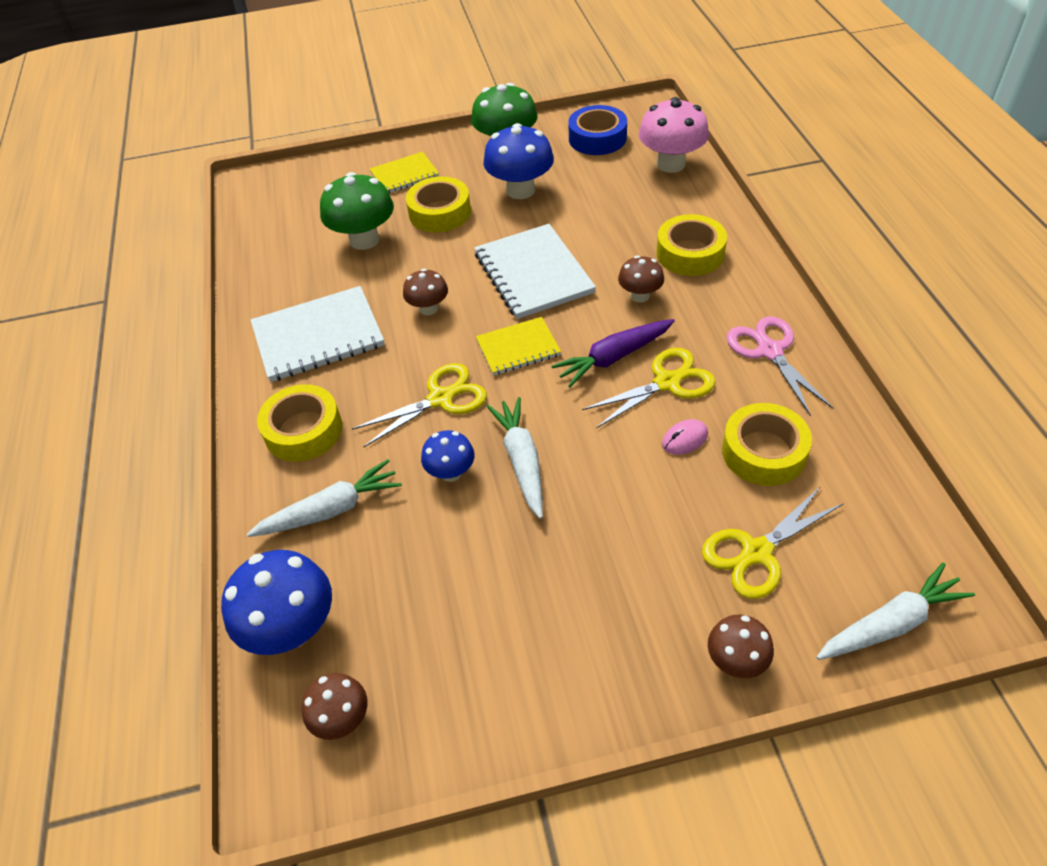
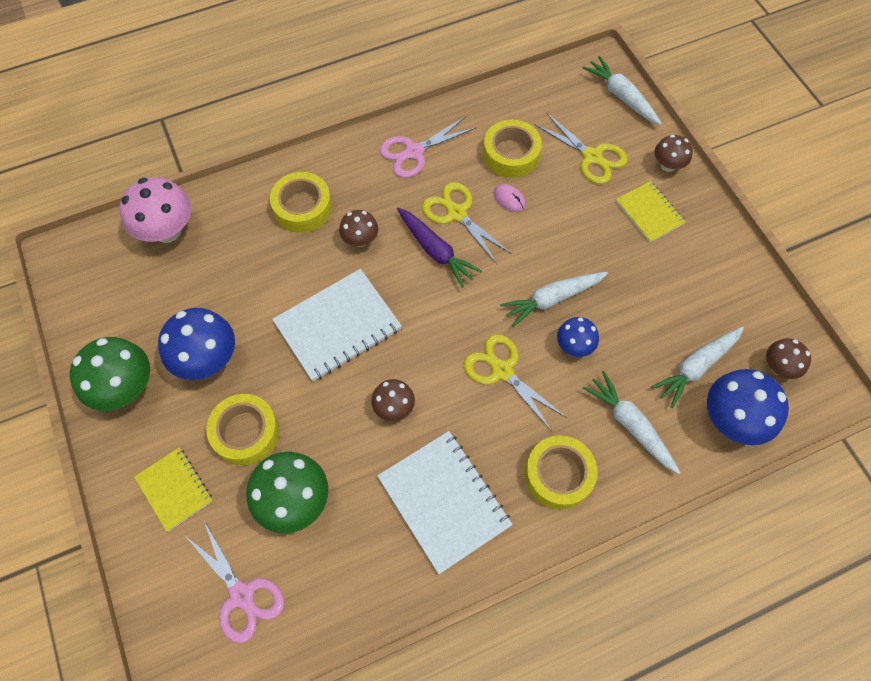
camera: 105 degrees left, 15 degrees up
yellow notebook [476,317,561,375] -> yellow notebook moved to [616,181,686,243]
blue tape [568,105,627,155] -> none
none -> pink scissors [185,519,284,643]
none -> white carrot [651,327,744,408]

